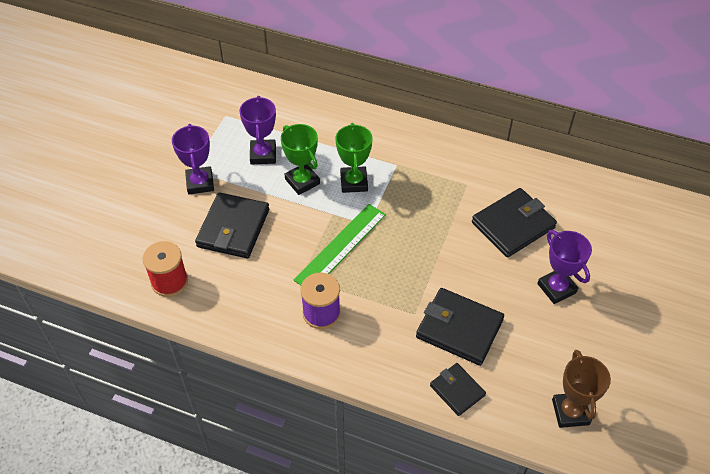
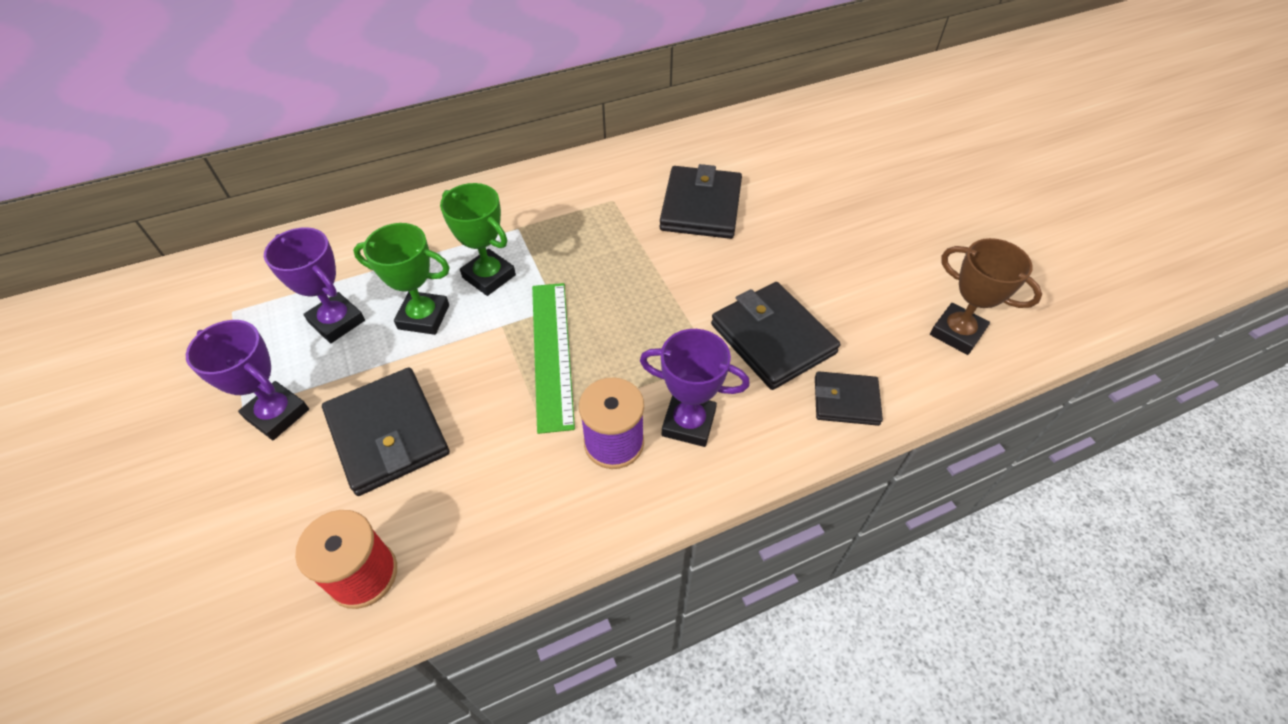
camera: 45 degrees left, 0 degrees up
black wallet [416,288,504,366] -> black wallet turned 75 degrees clockwise [711,282,840,390]
purple trophy [537,230,592,304] -> purple trophy moved to [640,329,750,447]

